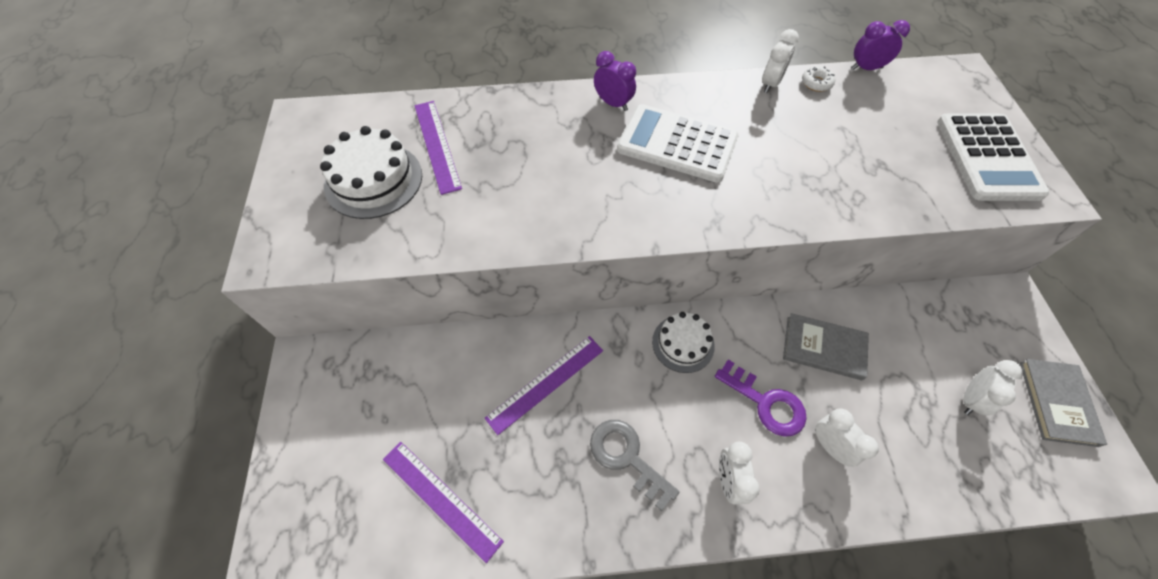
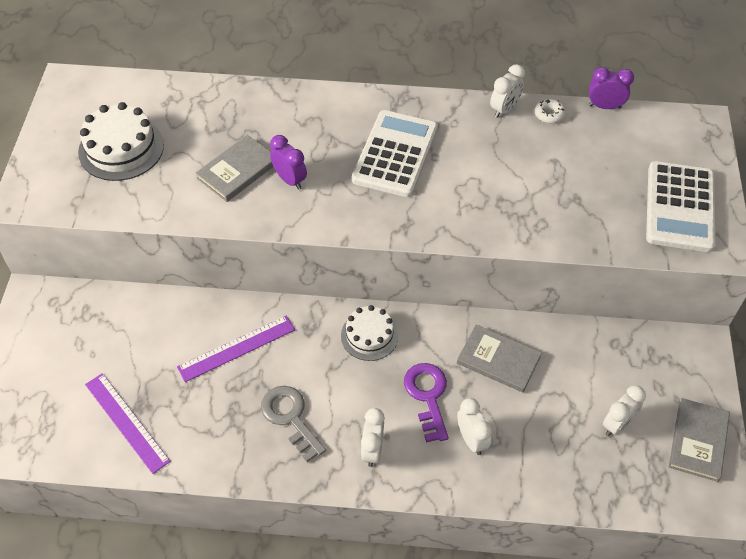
camera: 10 degrees right, 5 degrees down
purple ruler [414,101,462,195] -> none
purple clock [594,51,636,111] -> purple clock moved to [270,135,307,190]
white calculator [617,104,739,183] -> white calculator turned 75 degrees clockwise [352,110,438,197]
purple key [715,359,807,437] -> purple key turned 150 degrees counterclockwise [404,363,448,443]
none -> grey book [196,135,273,202]

